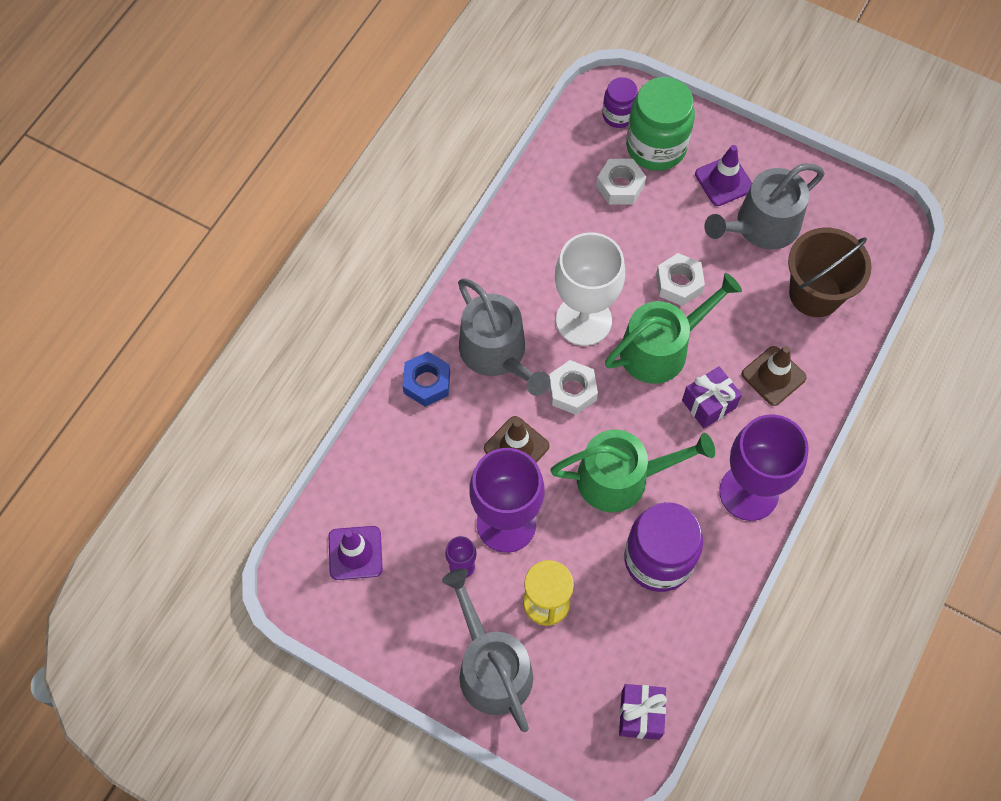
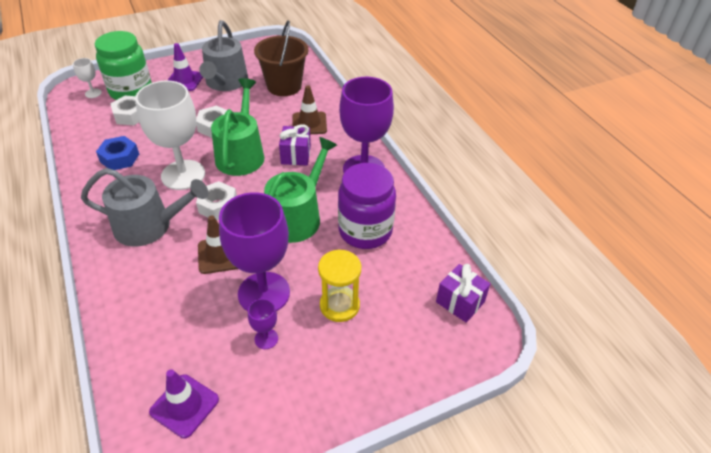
camera: 55 degrees left, 20 degrees down
blue nut [403,352,450,407] -> blue nut moved to [96,136,139,170]
grey watering can [442,569,533,732] -> none
purple jar [602,77,638,128] -> white goblet [73,58,102,98]

